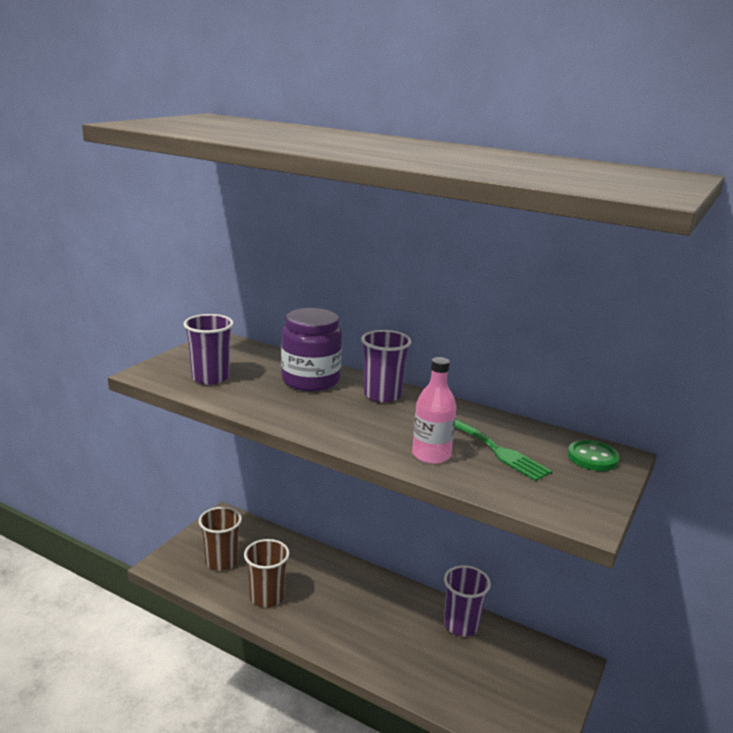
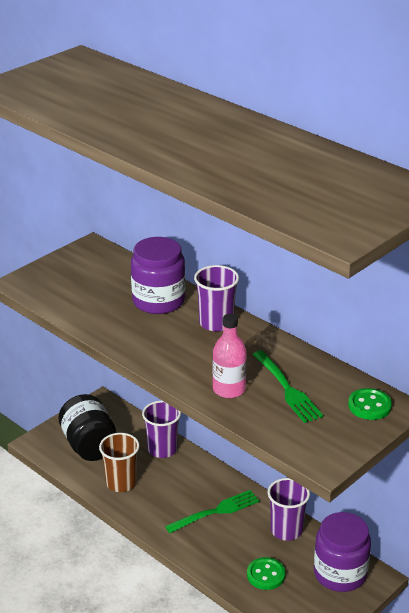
camera: 15 degrees right, 10 degrees up
purple cup [183,314,234,385] -> purple cup moved to [142,401,181,458]
brown cup [199,507,242,571] -> black jar [58,394,116,461]
none -> green fork [165,490,260,533]
none -> green button [247,557,285,590]
none -> purple jar [314,512,371,592]

